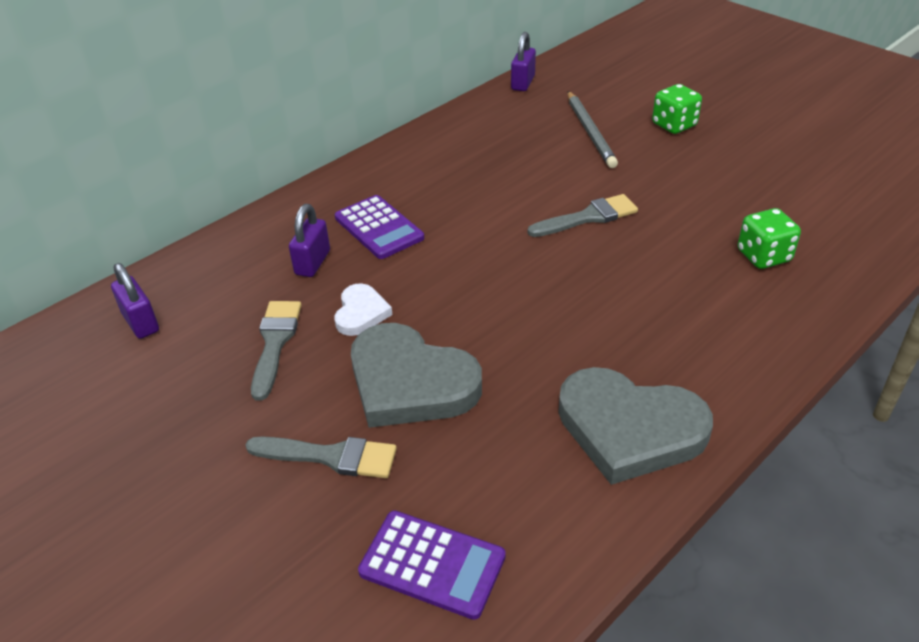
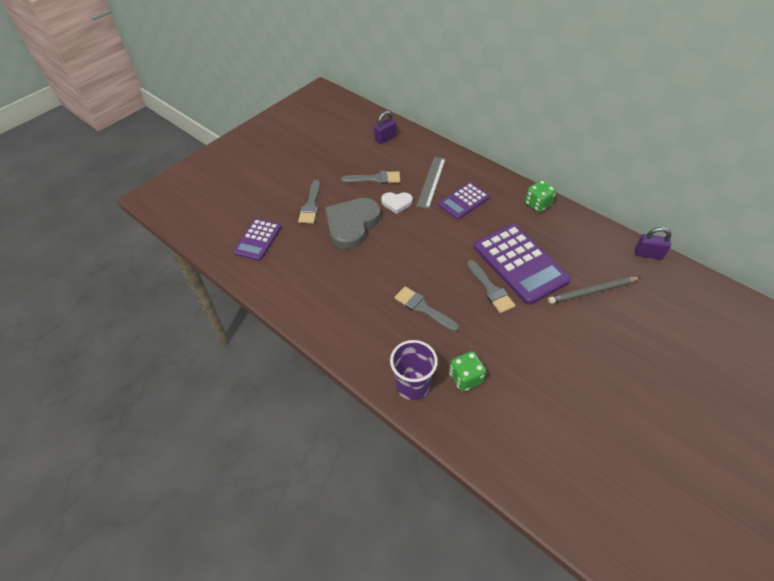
camera: 85 degrees right, 10 degrees up
purple padlock [289,204,330,277] -> grey ruler [417,157,446,209]
grey heart [558,367,713,485] -> none
green dice [652,84,702,134] -> green dice moved to [525,180,557,213]
none -> purple cup [390,340,438,400]
none -> grey brush [394,286,459,332]
none -> purple calculator [474,224,571,305]

